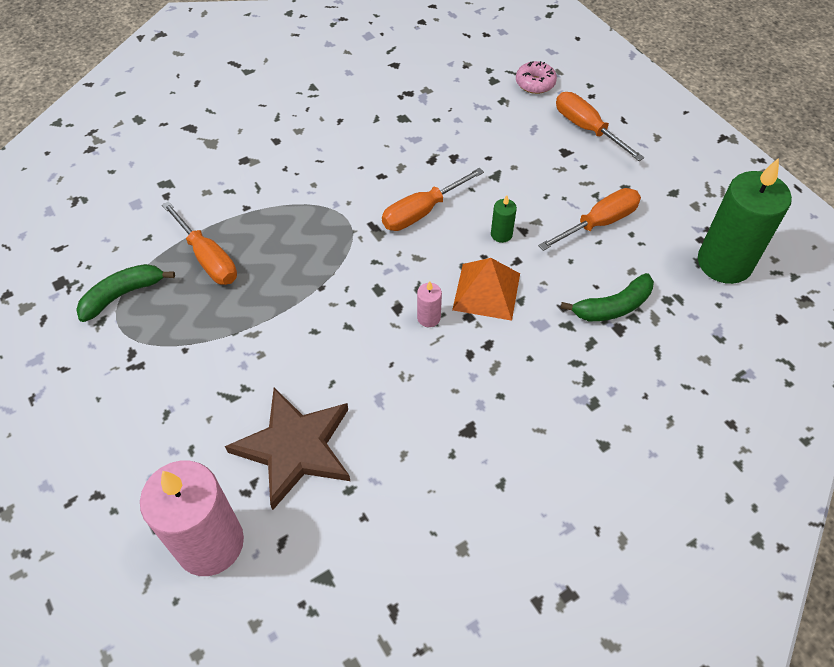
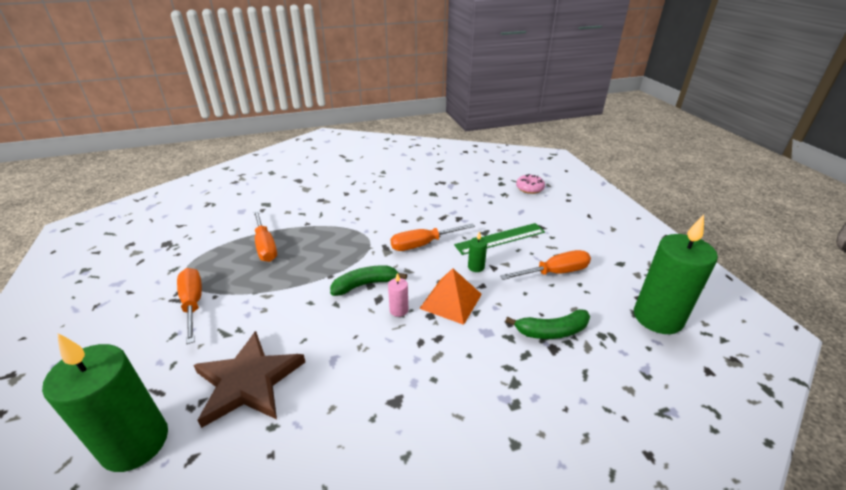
camera: 15 degrees right, 20 degrees down
green banana [76,264,175,322] -> green banana moved to [330,265,407,296]
pink candle [140,461,244,576] -> green candle [42,333,168,472]
orange screwdriver [556,92,645,161] -> orange screwdriver moved to [177,268,202,344]
none -> green ruler [454,223,545,255]

